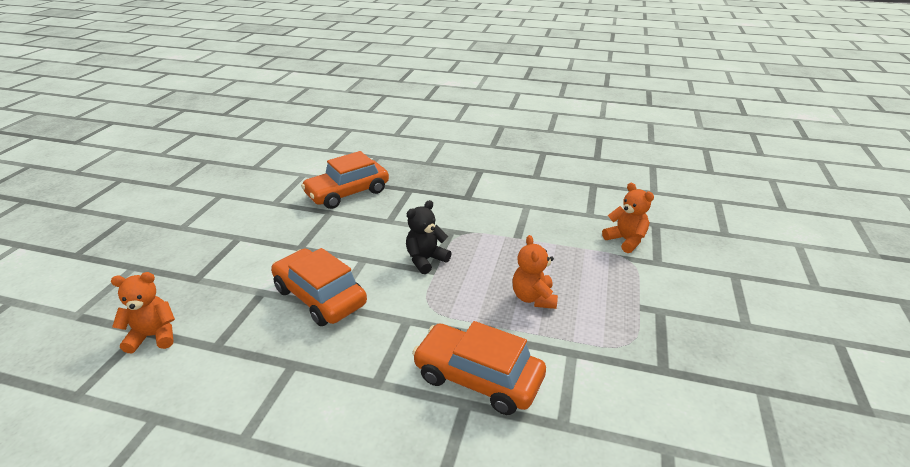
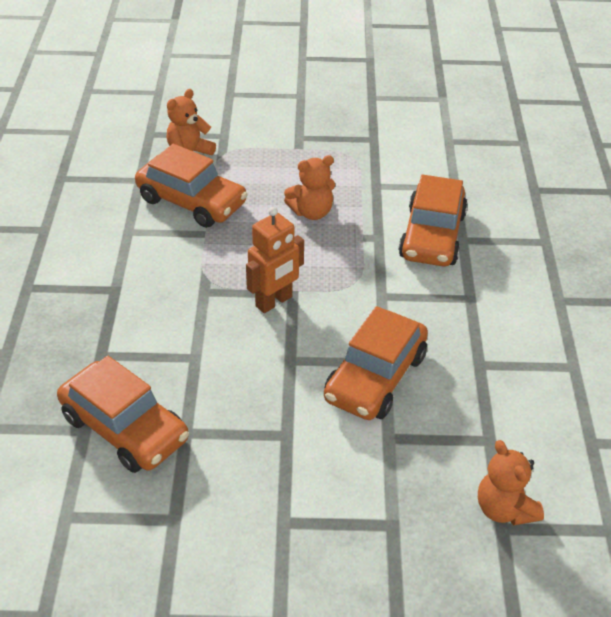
camera: 105 degrees left, 10 degrees up
black teddy bear [406,200,452,274] -> orange robot [246,207,304,313]
none -> orange car [135,144,248,228]

